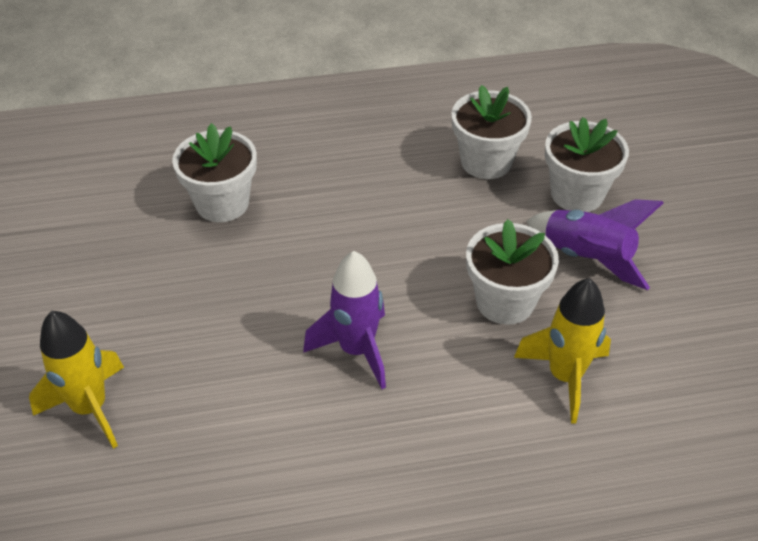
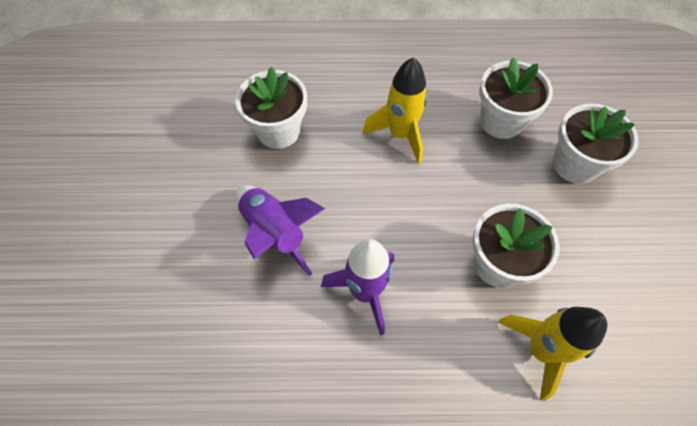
camera: 10 degrees right, 15 degrees up
yellow rocket [29,311,124,449] -> yellow rocket moved to [363,57,428,164]
purple rocket [526,199,663,290] -> purple rocket moved to [236,185,325,276]

